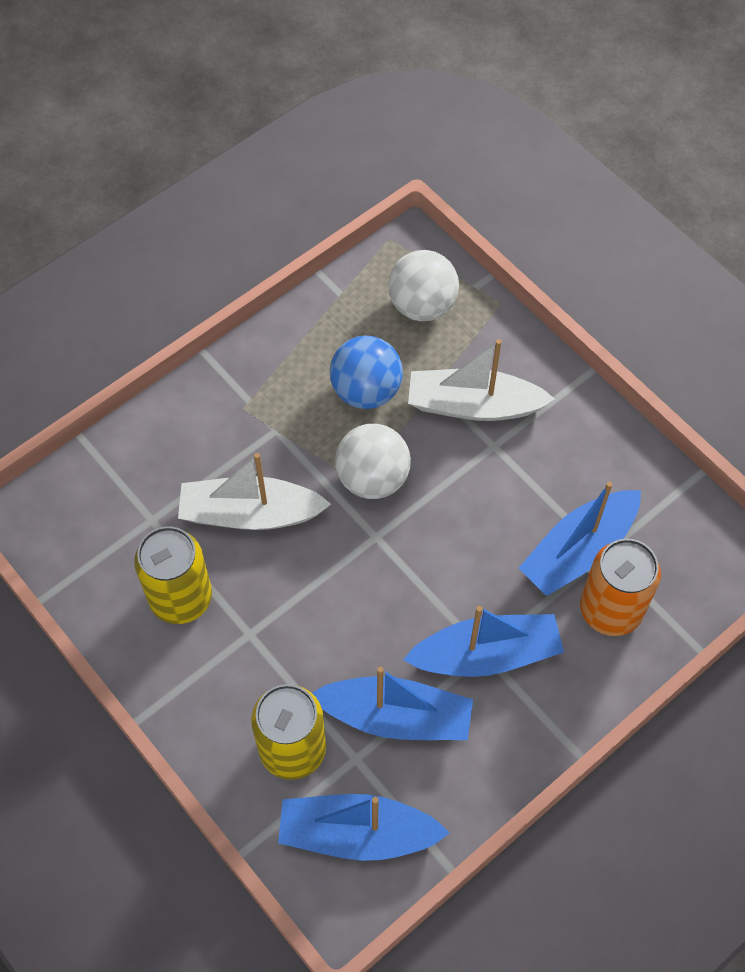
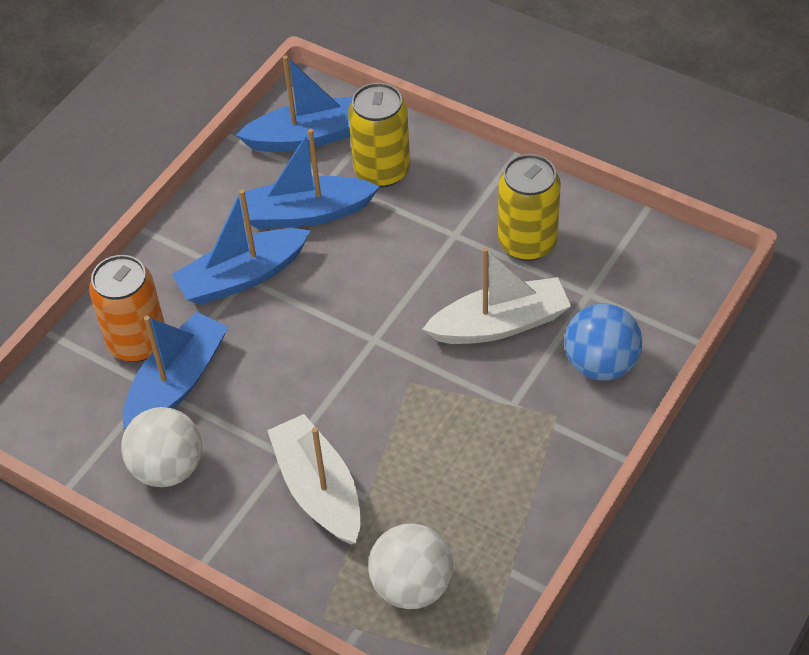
camera: 165 degrees right, 10 degrees down
blue ball [330,335,403,409] -> blue ball moved to [564,303,642,381]
white ball [335,424,411,499] -> white ball moved to [121,407,202,487]
white boat [408,339,555,421] -> white boat turned 105 degrees counterclockwise [267,414,361,545]

